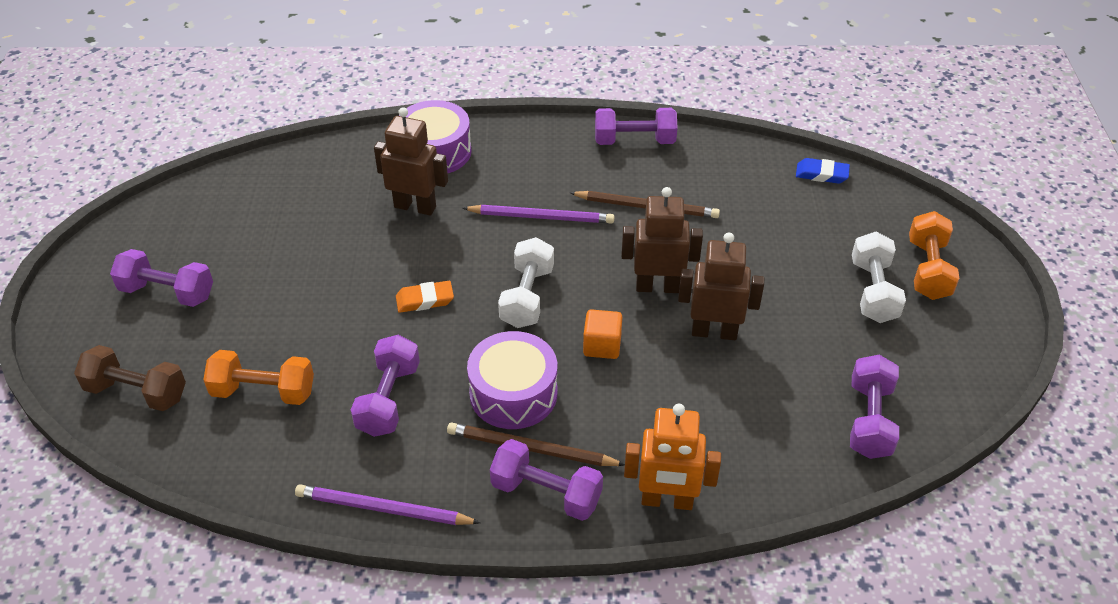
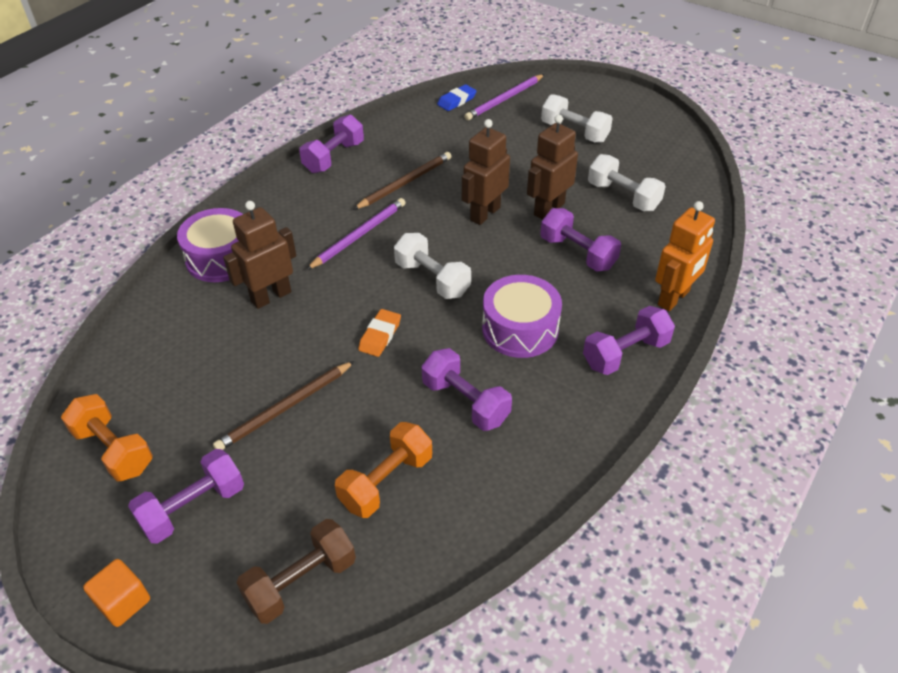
camera: 55 degrees left, 0 degrees up
purple pencil [295,484,481,525] -> purple pencil moved to [464,74,545,120]
brown pencil [447,423,625,466] -> brown pencil moved to [213,361,355,450]
orange cube [583,309,622,359] -> orange cube moved to [83,559,150,627]
purple dumbbell [850,355,899,459] -> purple dumbbell moved to [540,208,621,272]
orange dumbbell [909,211,959,300] -> orange dumbbell moved to [61,394,153,482]
none -> white dumbbell [588,154,666,211]

